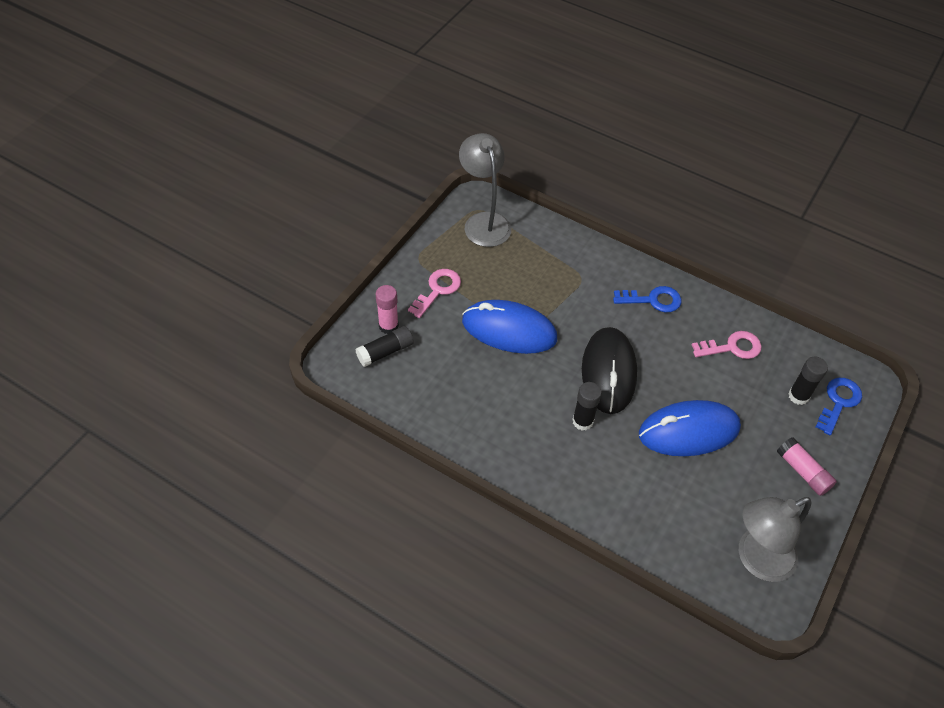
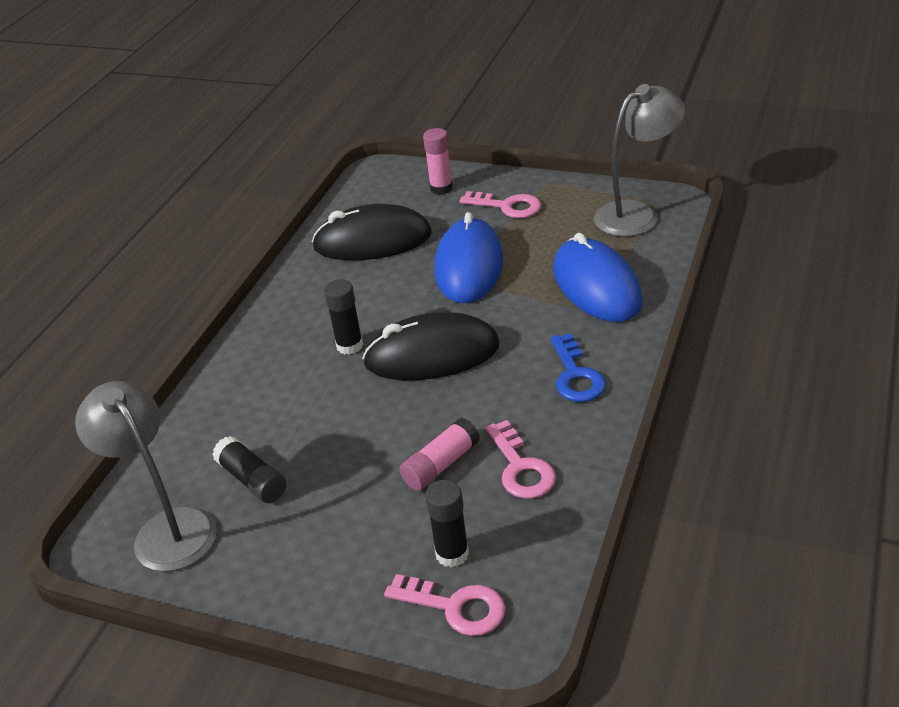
camera: 85 degrees right, 15 degrees down
black glue stick [356,326,414,367] -> black glue stick moved to [212,436,286,503]
blue mouse [639,400,741,456] -> blue mouse moved to [553,233,643,322]
pink glue stick [777,437,837,496] -> pink glue stick moved to [399,418,480,491]
blue key [816,378,862,435] -> pink key [384,574,505,636]
none -> black mouse [312,204,432,260]

